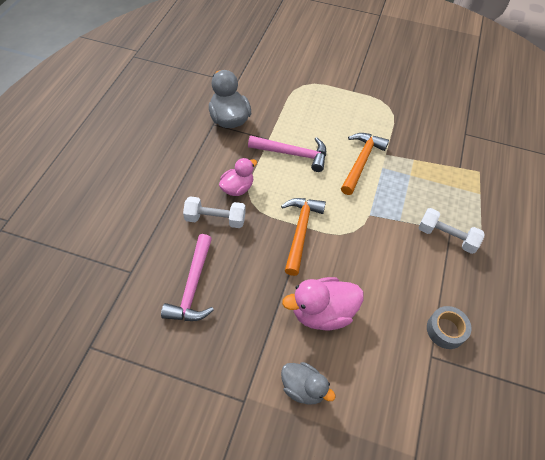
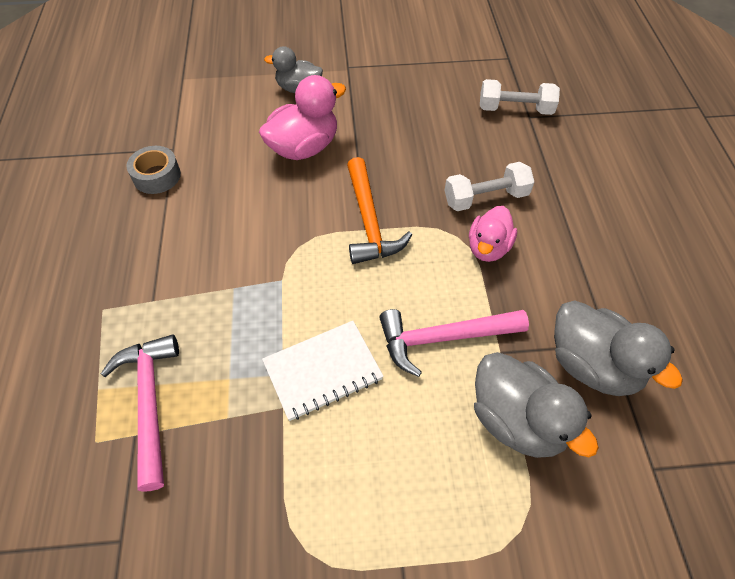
camera: 160 degrees right, 0 degrees up
pink hammer [161,234,214,321] -> pink hammer moved to [101,335,179,492]
orange hammer [341,133,389,195] -> white notebook [262,321,384,421]
white dumbbell [418,208,485,254] -> white dumbbell moved to [480,79,560,115]
none -> grey duck [474,352,599,458]

